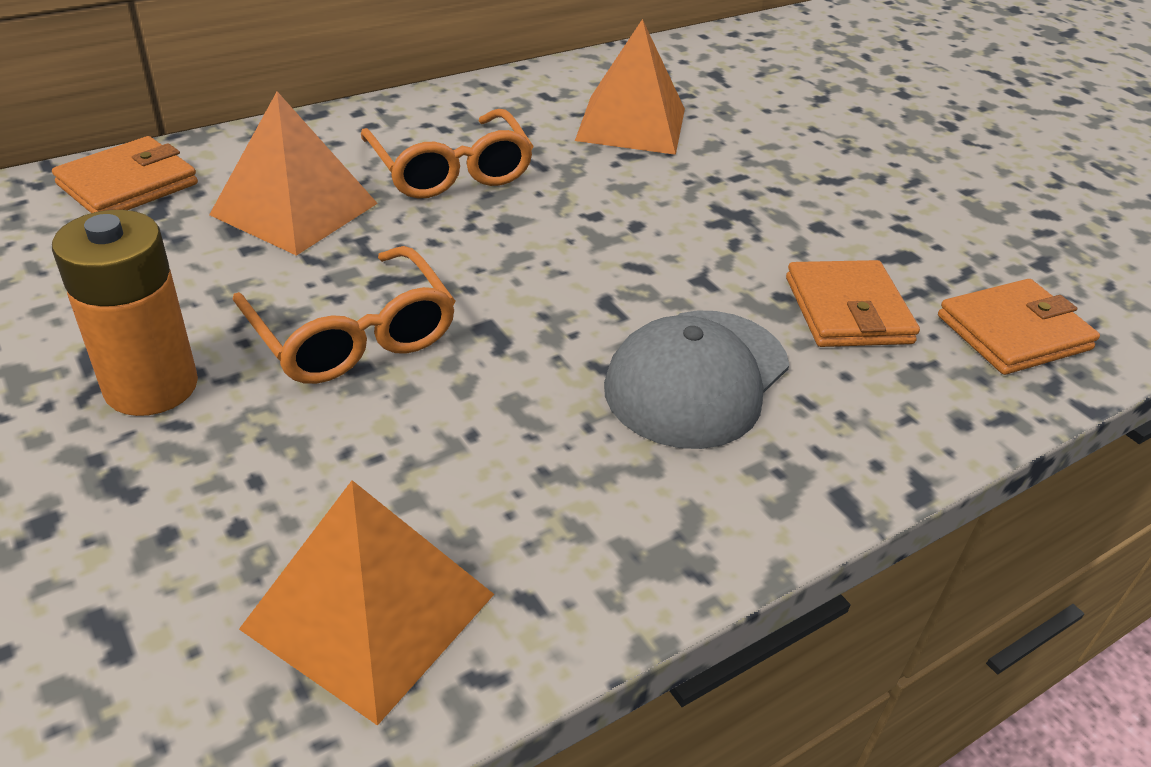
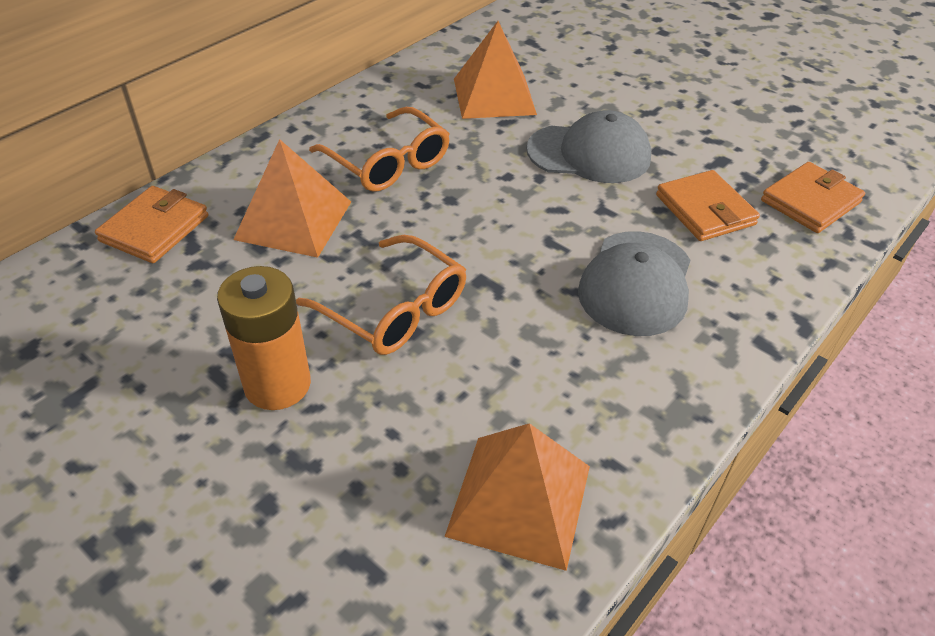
camera: 15 degrees left, 5 degrees up
none -> grey cap [526,110,651,183]

